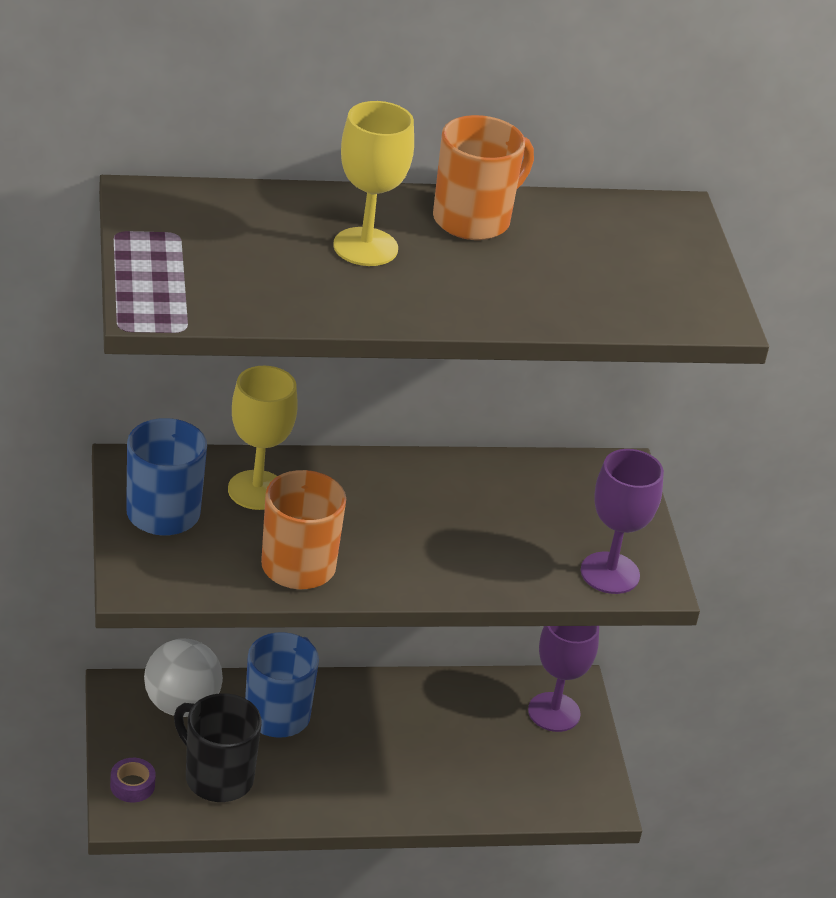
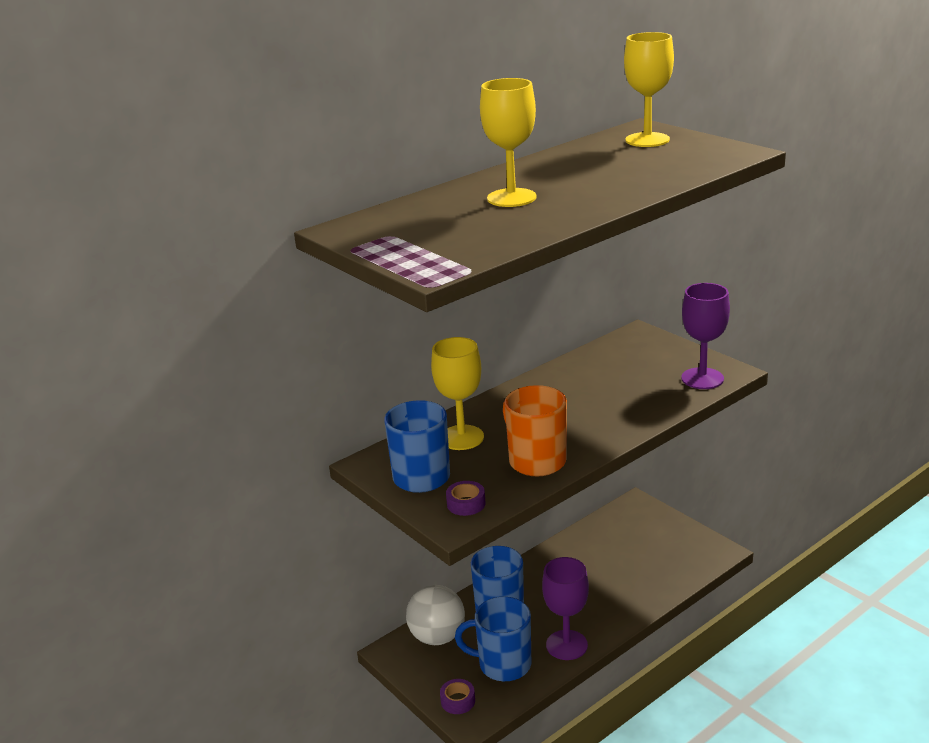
camera: 25 degrees left, 10 degrees down
black mug [174,693,262,802] -> blue mug [455,597,531,681]
orange mug [433,115,534,240] -> none
purple goblet [528,626,599,732] -> purple goblet moved to [542,557,589,660]
none -> purple tape [446,481,485,516]
none -> yellow goblet [624,32,674,147]

